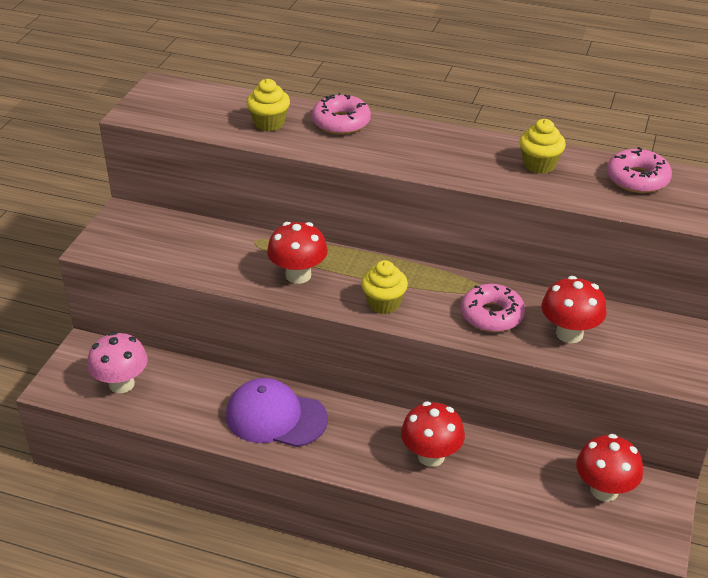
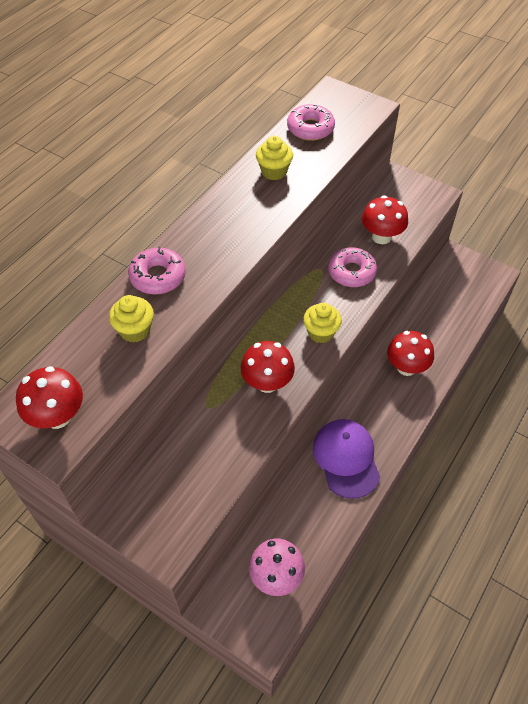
camera: 75 degrees left, 15 degrees up
purple cap [226,378,328,447] -> purple cap turned 135 degrees clockwise [313,419,380,499]
red mushroom [576,434,643,502] -> red mushroom moved to [16,366,83,429]

